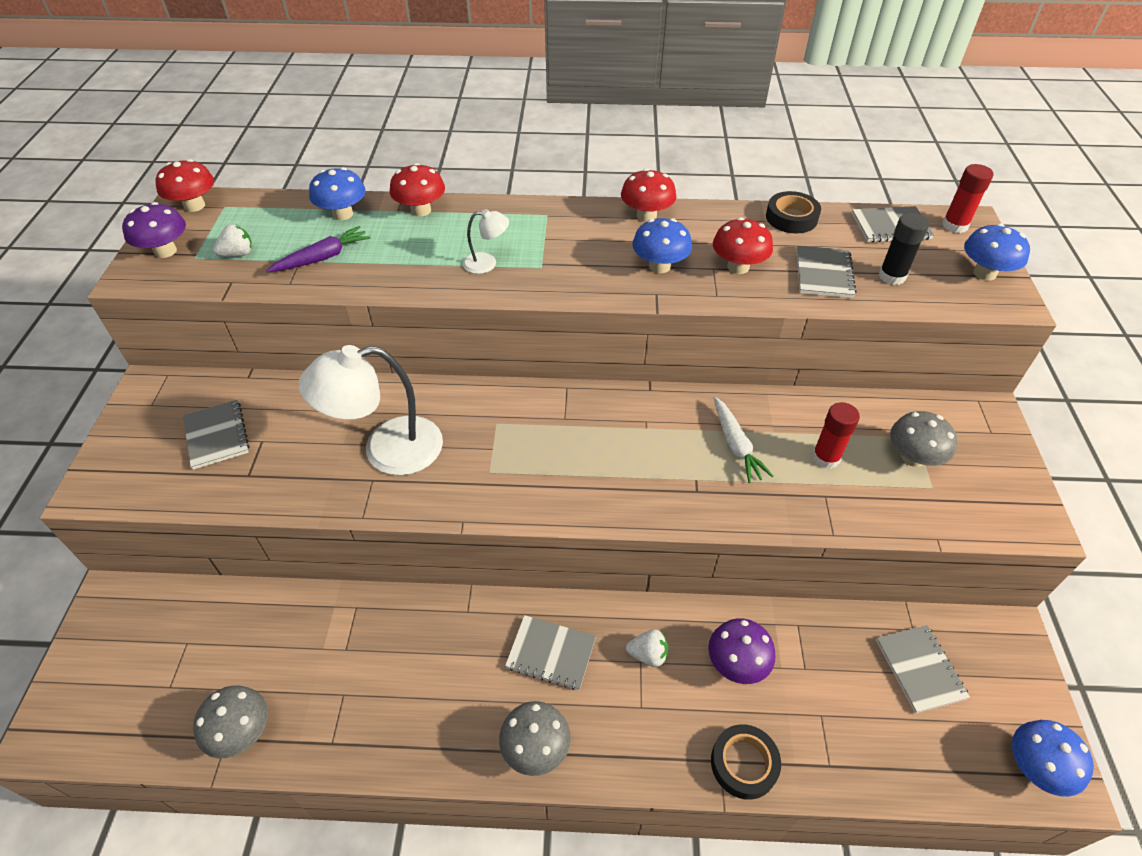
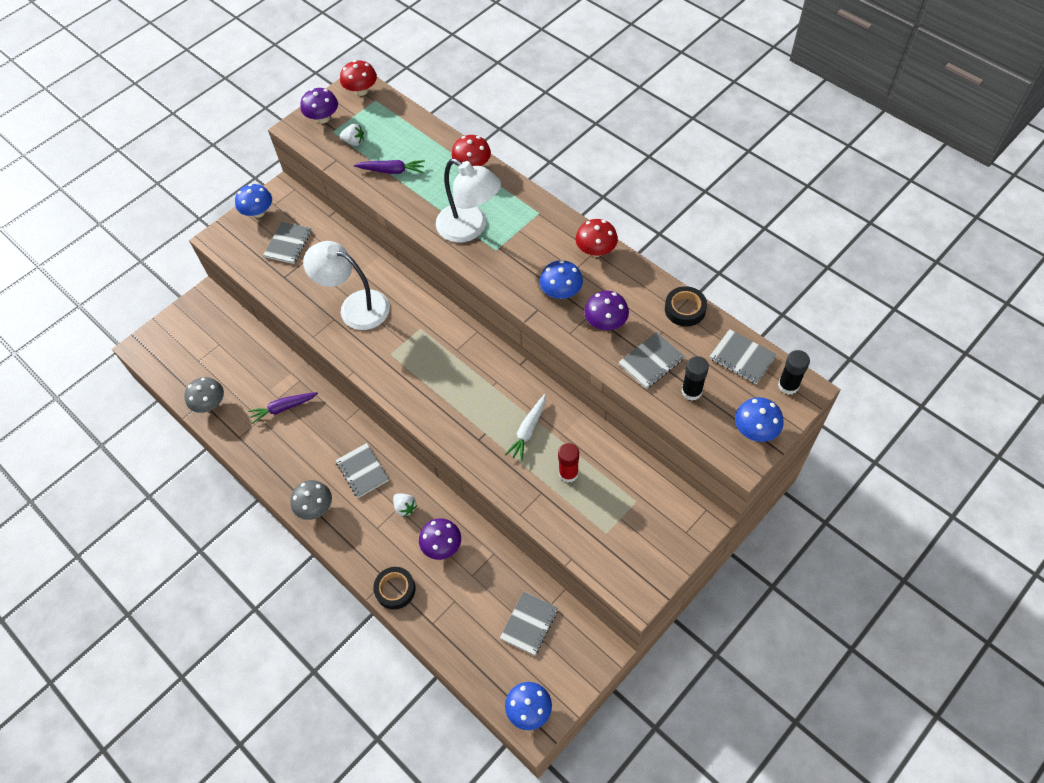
camera: 45 degrees right, 10 degrees up
blue mushroom [309,167,366,220] -> blue mushroom moved to [235,184,272,218]
white lamp [463,209,509,274] -> white lamp [436,159,501,243], size x2.19
red mushroom [713,217,773,274] -> purple mushroom [584,291,629,330]
grey mushroom [890,411,957,467] -> none
red glue stick [942,164,993,233] -> black glue stick [778,350,810,395]
none -> purple carrot [248,392,318,424]

